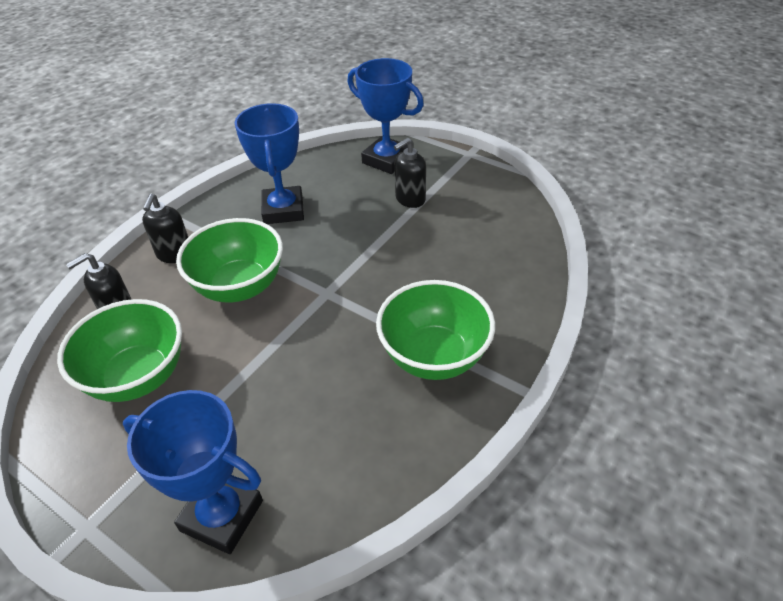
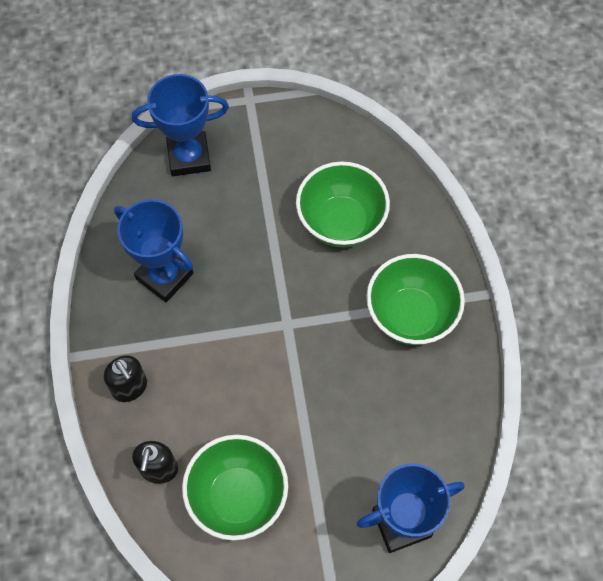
camera: 45 degrees left, 20 degrees up
green bowl [176,218,283,302] -> green bowl moved to [296,161,390,248]
black soap dispenser [394,138,426,208] -> none

